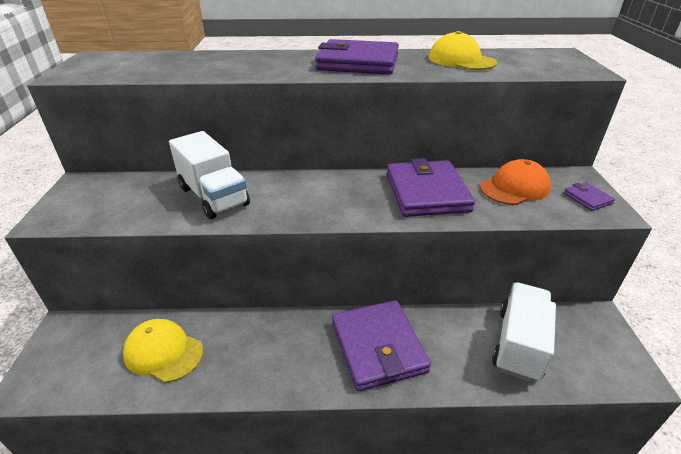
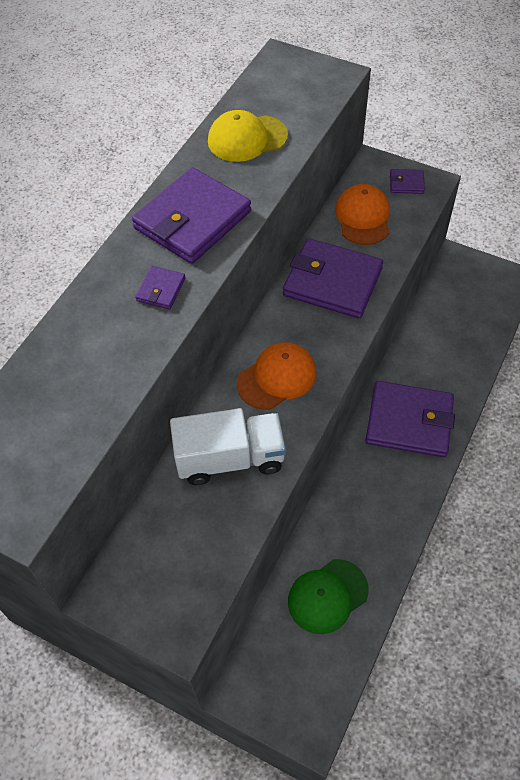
camera: 60 degrees left, 20 degrees up
yellow cap [123,319,203,383] -> green cap [288,559,369,634]
white truck [492,282,556,382] -> none
none -> purple wallet [135,266,186,309]
none -> orange cap [237,342,316,410]

